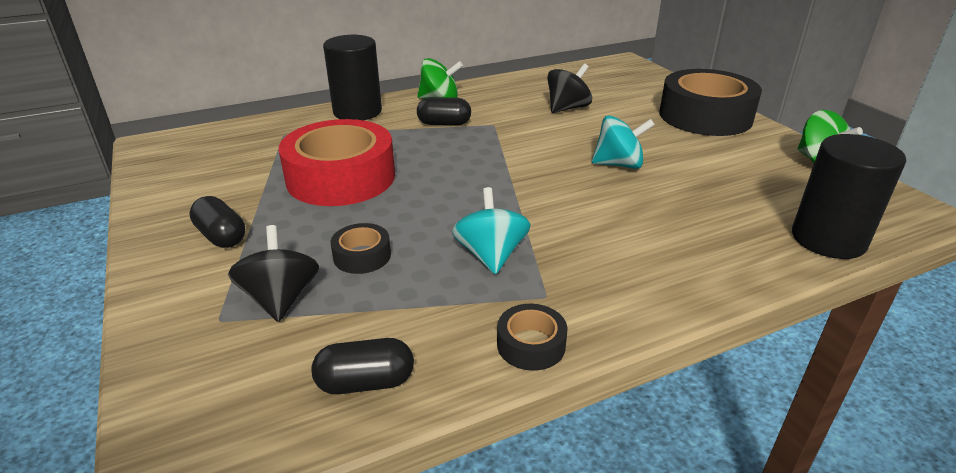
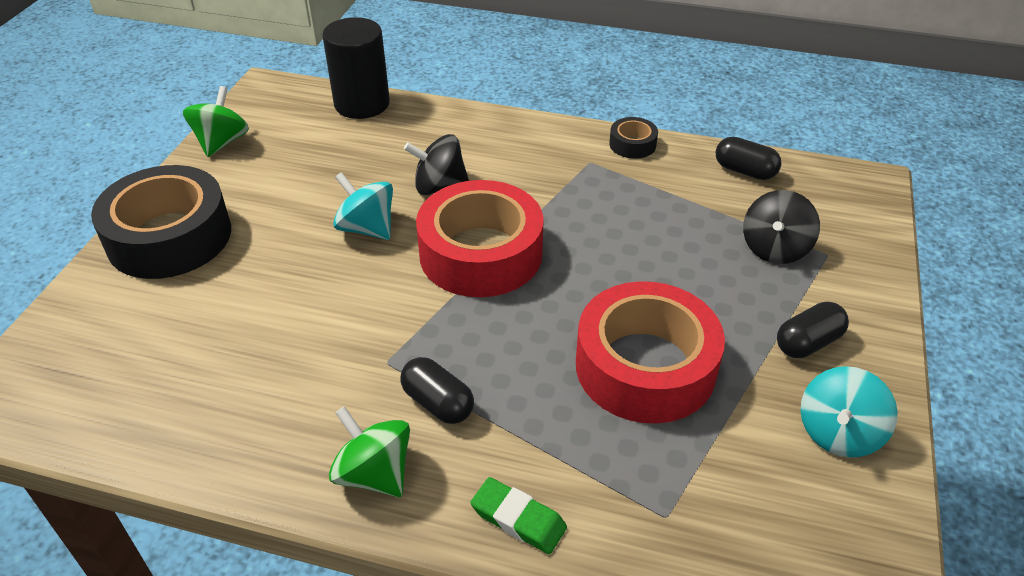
camera: 140 degrees left, 10 degrees up
black capsule [189,196,245,248] -> black capsule turned 60 degrees clockwise [777,302,849,358]
black cylinder [323,35,382,120] -> green eraser [470,477,567,554]
black tape [330,223,391,274] -> none
turquoise spinning top [452,187,531,275] -> turquoise spinning top moved to [801,366,898,457]
black spinning top [547,63,592,113] -> black spinning top moved to [404,134,469,195]
none -> red tape [416,180,544,297]

